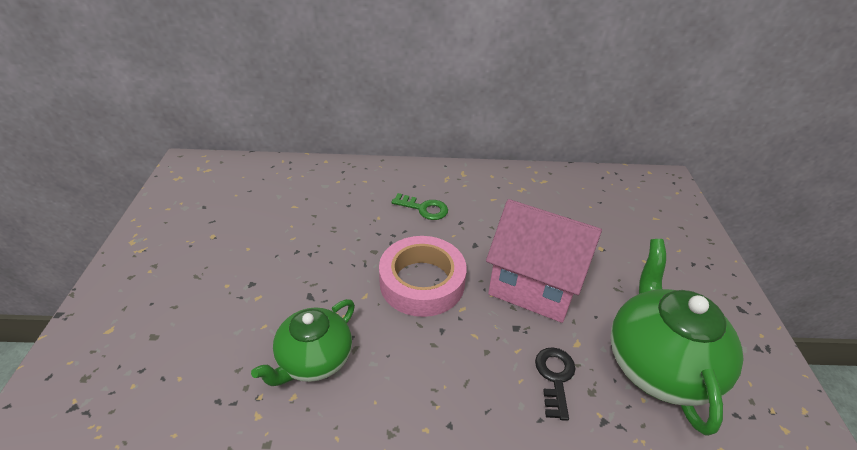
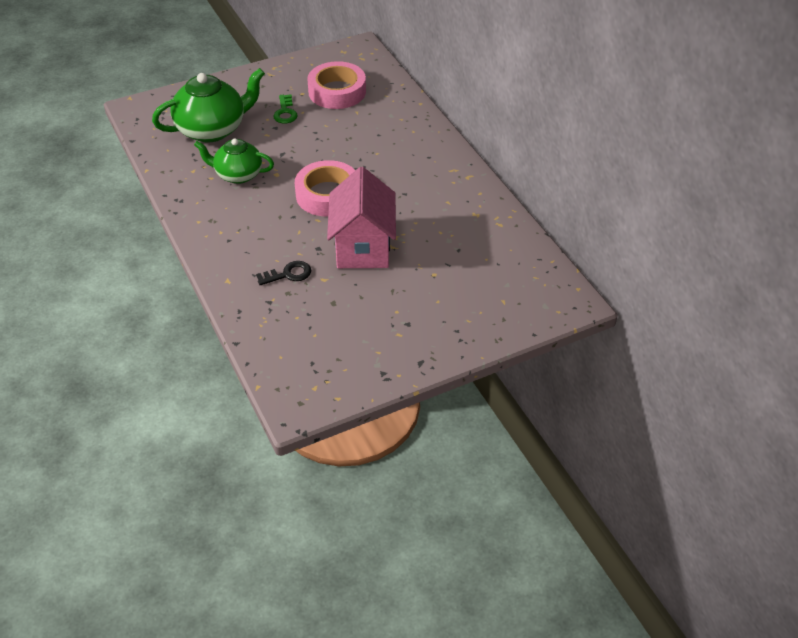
camera: 65 degrees right, 5 degrees up
green key [391,193,448,220] -> green key moved to [273,94,298,123]
green teapot [611,239,744,436] -> green teapot moved to [152,68,265,143]
none -> pink tape [307,61,366,109]

